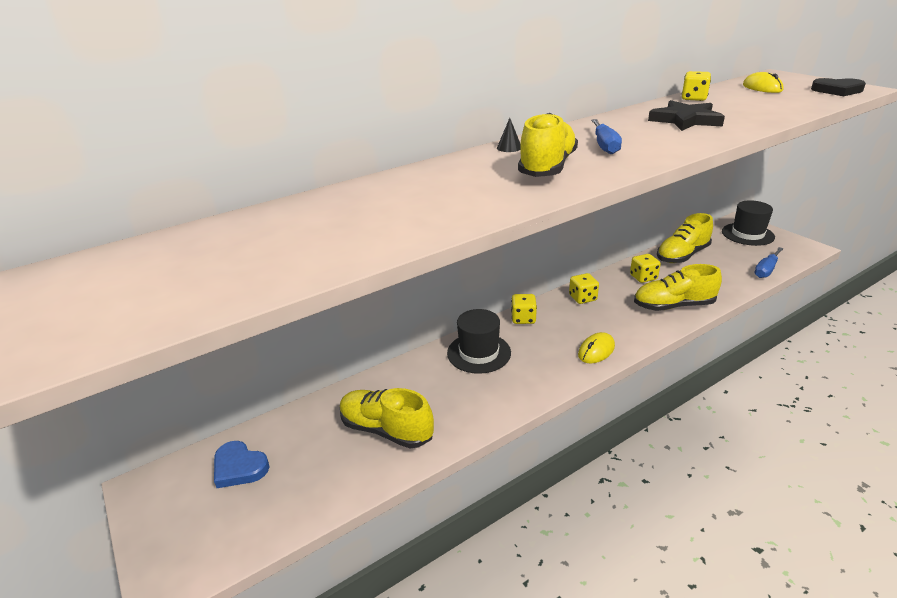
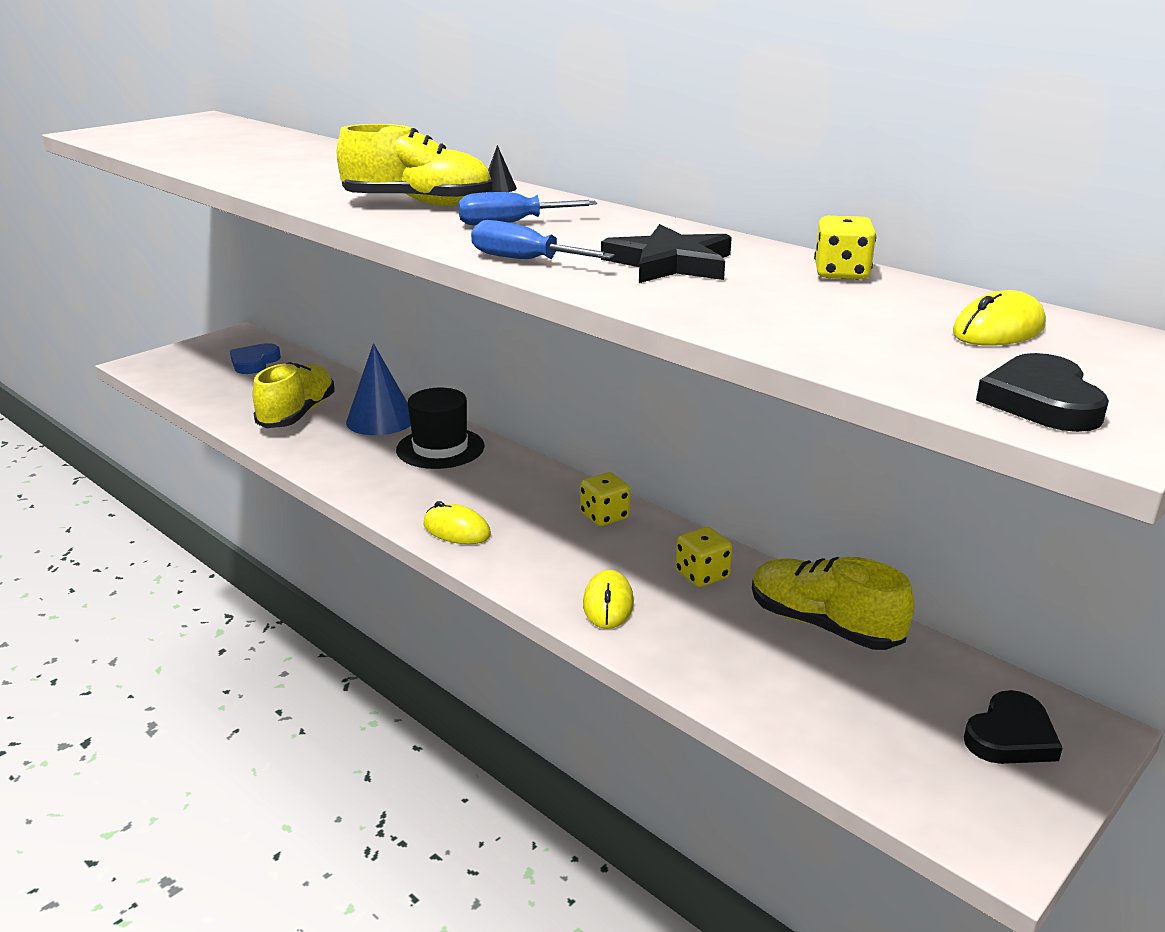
camera: 75 degrees right, 5 degrees down
yellow dice [511,294,537,324] -> none
yellow shoe [634,264,722,311] -> yellow mouse [583,570,634,629]
black hat [722,200,775,246] -> black heart [964,690,1063,764]
blue screwdriver [754,247,784,278] -> blue screwdriver moved to [471,220,615,259]
none -> blue cone [346,343,411,435]

